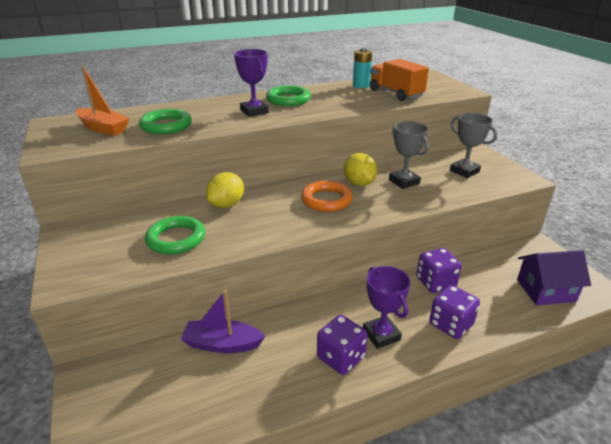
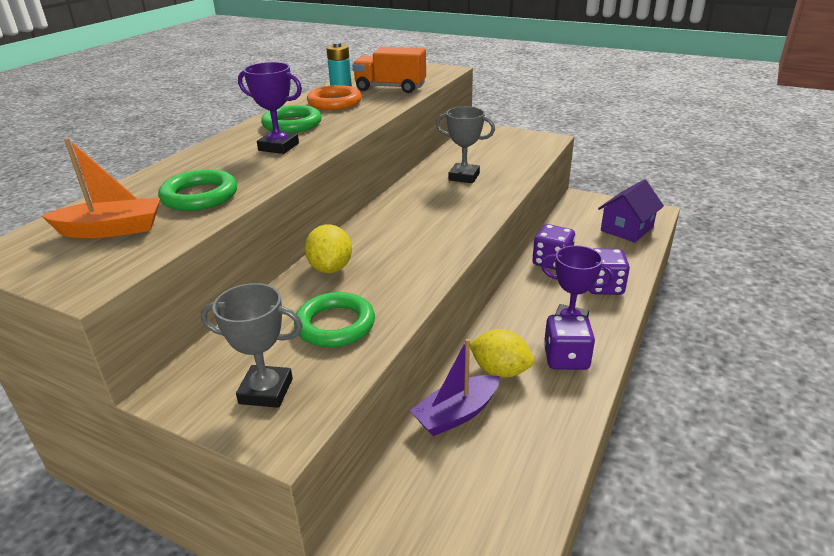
camera: 40 degrees left, 0 degrees up
orange ring [301,181,353,212] -> orange ring moved to [307,85,362,110]
yellow lemon [344,153,377,186] -> yellow lemon moved to [470,329,534,378]
grey trophy [450,113,497,178] -> grey trophy moved to [201,283,303,408]

